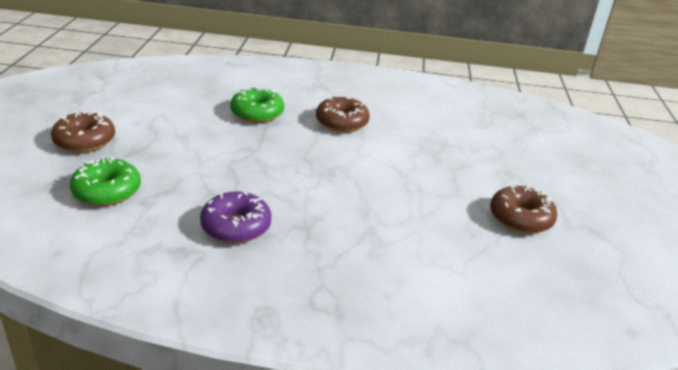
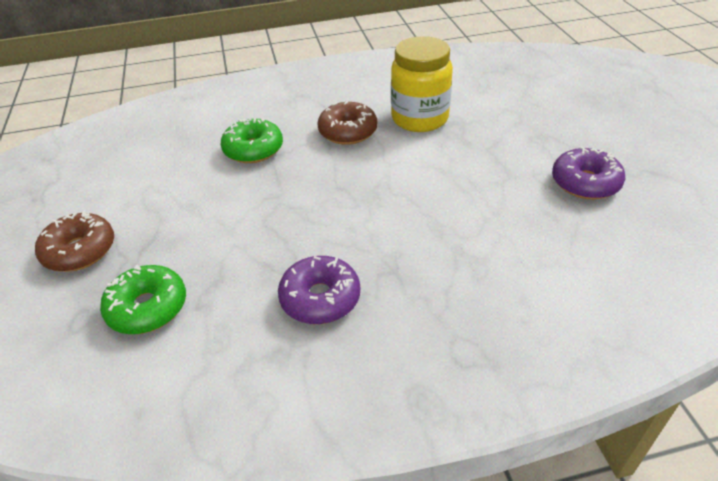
camera: 15 degrees left, 10 degrees up
brown donut [490,185,557,234] -> purple donut [552,146,625,199]
none -> yellow jar [391,36,453,132]

